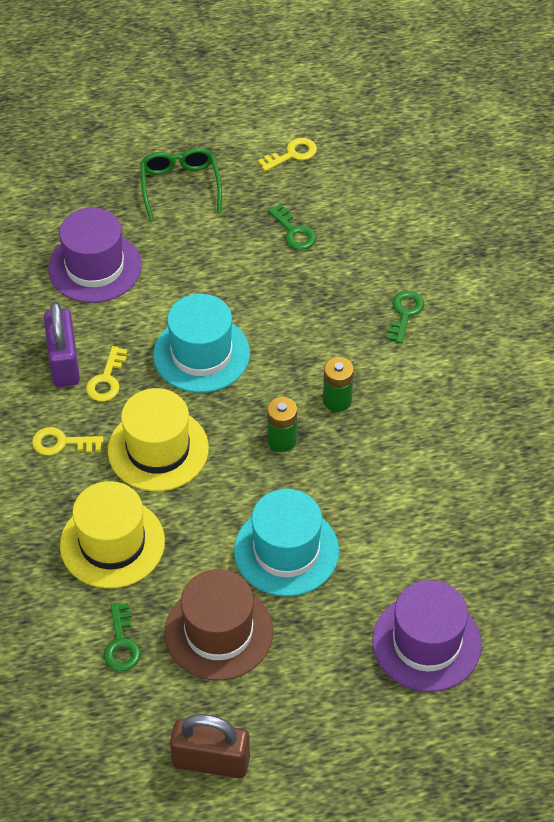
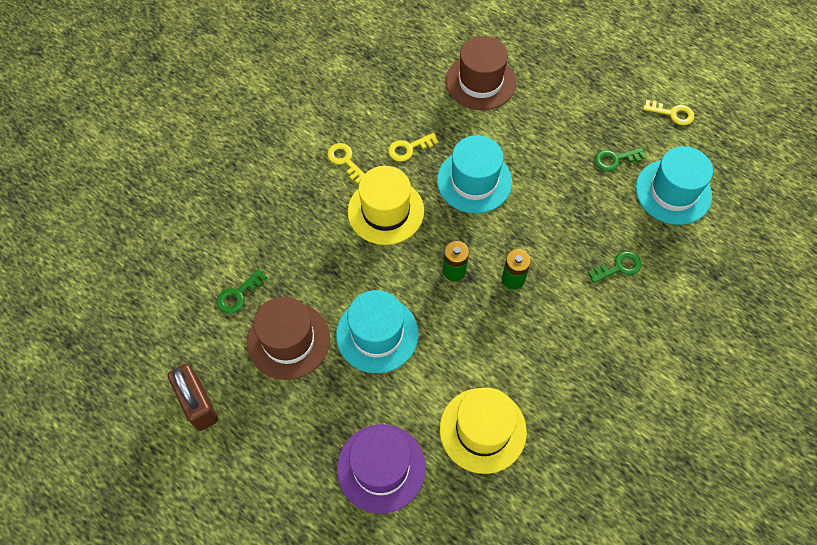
camera: 50 degrees right, 10 degrees up
purple padlock [44,302,80,387] -> none
purple hat [48,208,142,303] -> brown hat [446,36,516,110]
yellow hat [60,481,165,589] -> yellow hat moved to [440,388,527,474]
green glasses [140,148,222,221] -> none
green key [268,204,316,250] -> green key turned 60 degrees clockwise [594,148,646,171]
none -> turquoise hat [636,146,713,225]

